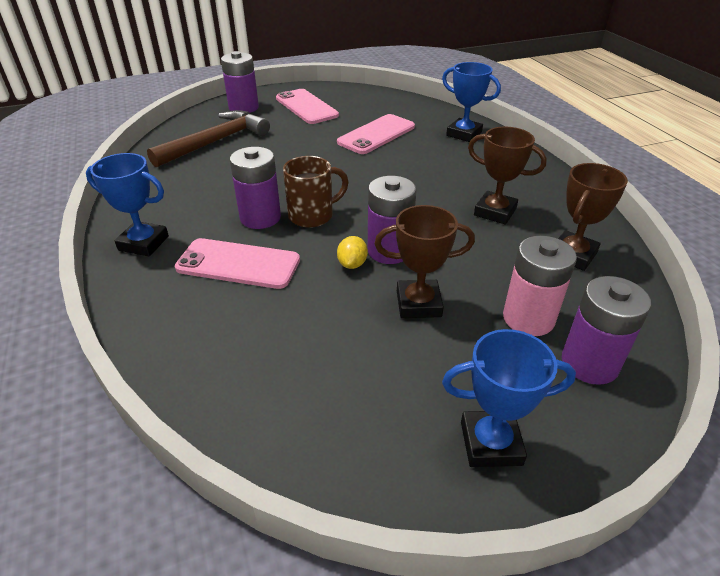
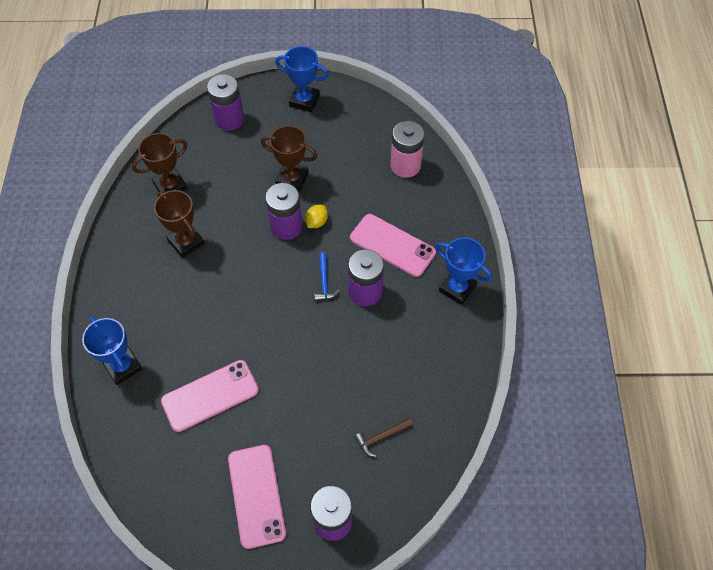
camera: 160 degrees left, 20 degrees up
brown hammer [147,110,270,168] -> brown hammer [354,418,413,457], size x0.43
brown mug [283,156,349,228] -> blue hammer [314,253,340,301]
pink battery [503,236,577,336] -> pink battery moved to [390,121,425,178]

